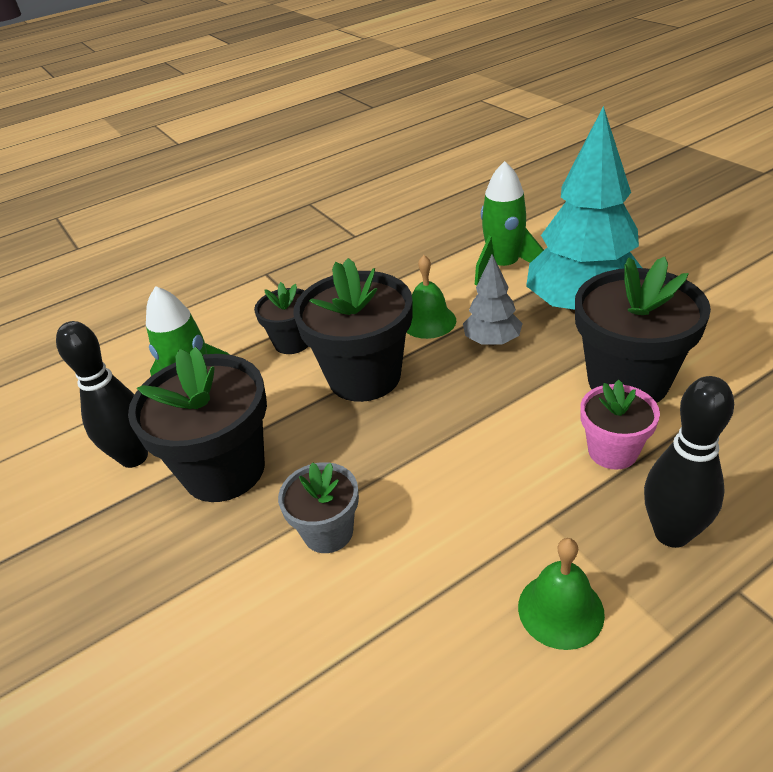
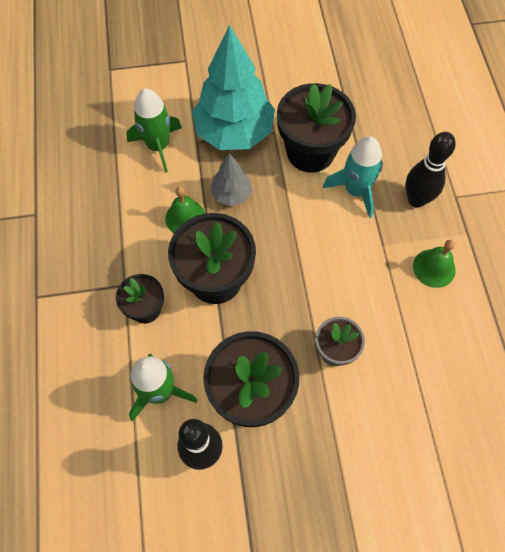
camera: 70 degrees left, 25 degrees up
pink flower pot [580,380,660,470] -> turquoise rocket [323,136,383,218]

